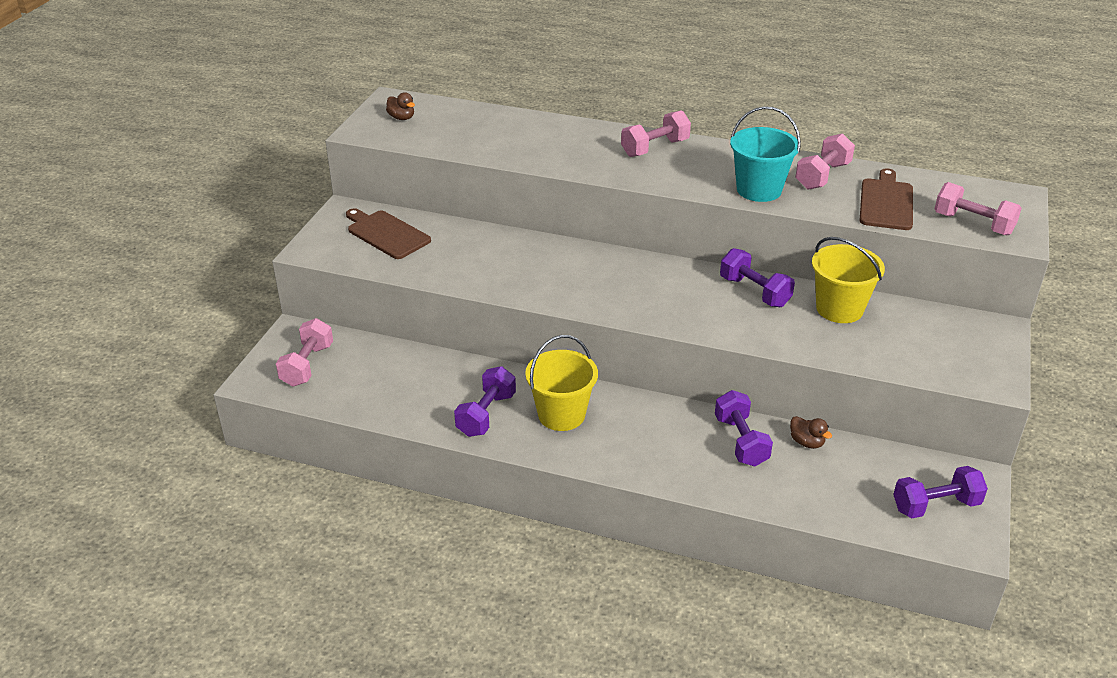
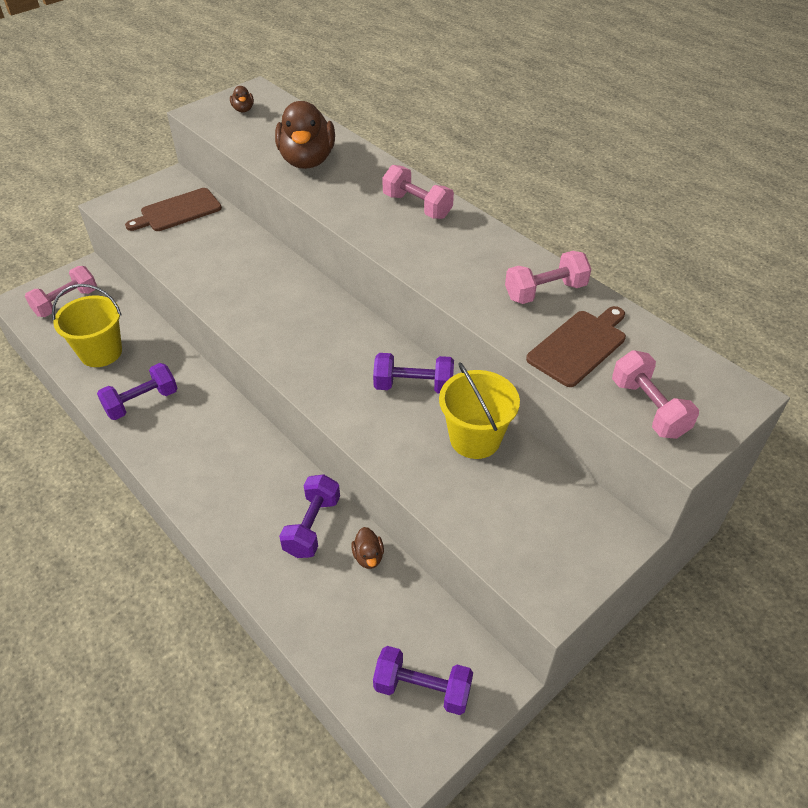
camera: 30 degrees right, 10 degrees up
brown cutting board [346,208,431,259] -> brown cutting board turned 105 degrees counterclockwise [125,188,222,231]
yellow bucket [525,335,598,431] -> yellow bucket moved to [52,284,122,367]
pink dumbbell [621,110,691,157] -> pink dumbbell turned 45 degrees clockwise [382,165,454,219]
purple dumbbell [720,248,795,307] -> purple dumbbell turned 75 degrees counterclockwise [373,353,454,394]
turquoise bucket [730,106,801,202] -> none
none -> brown duck [275,101,335,169]

